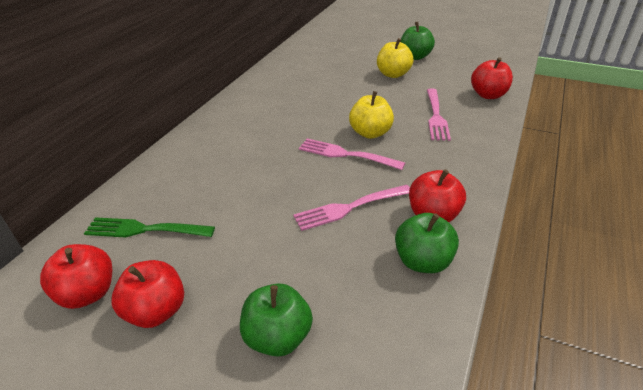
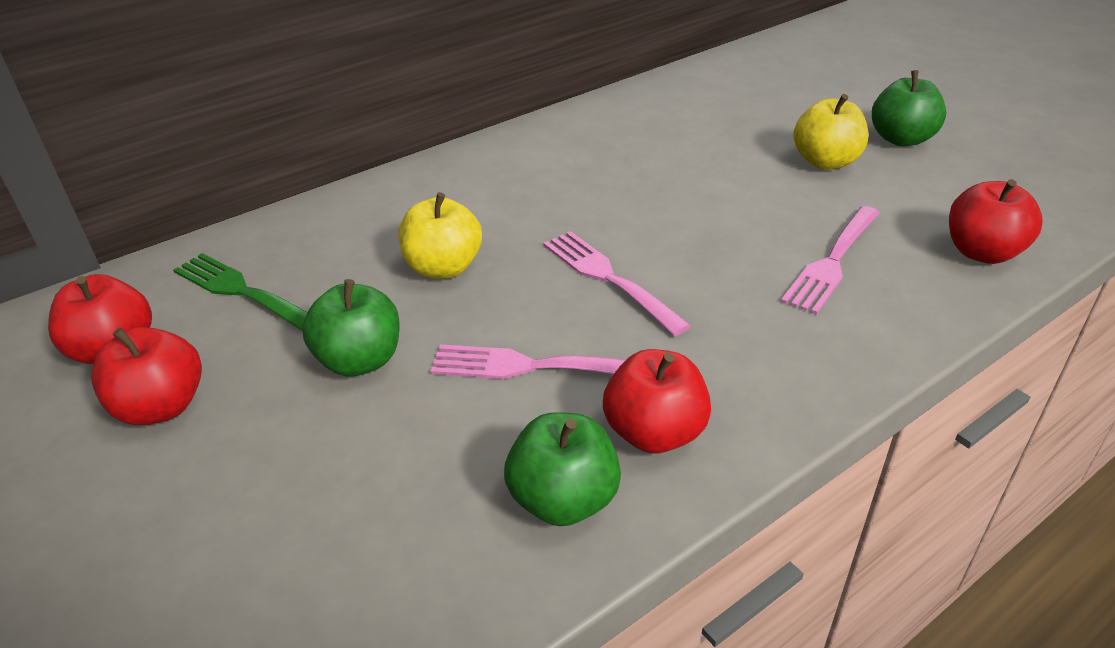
camera: 30 degrees right, 0 degrees up
green apple [240,283,313,357] -> green apple moved to [302,279,400,376]
yellow apple [349,91,394,139] -> yellow apple moved to [398,192,482,279]

